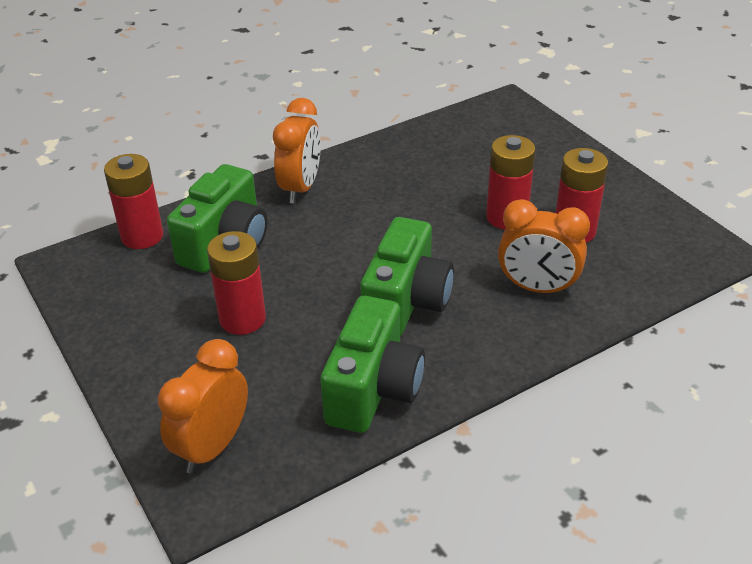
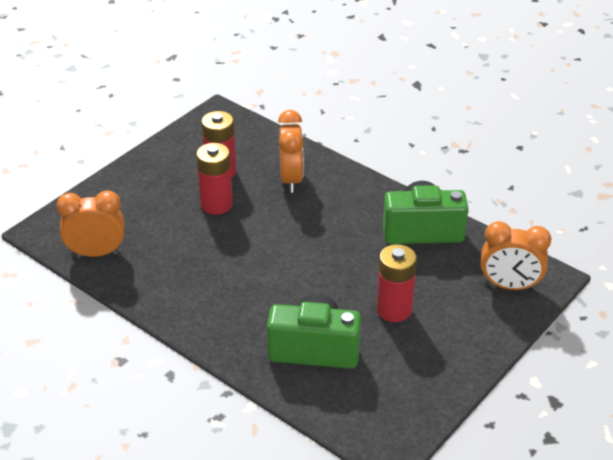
camera: 110 degrees left, 0 degrees up
red battery [104,154,163,249] -> none
orange clock [273,98,321,203] -> orange clock moved to [56,190,125,257]
green camera [360,217,454,336] -> none

